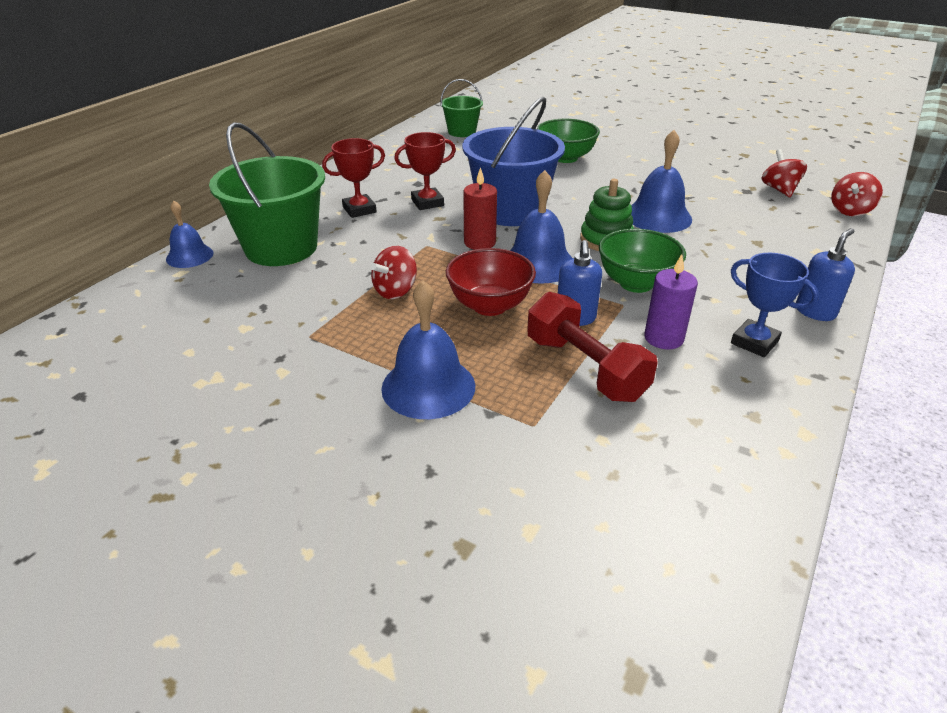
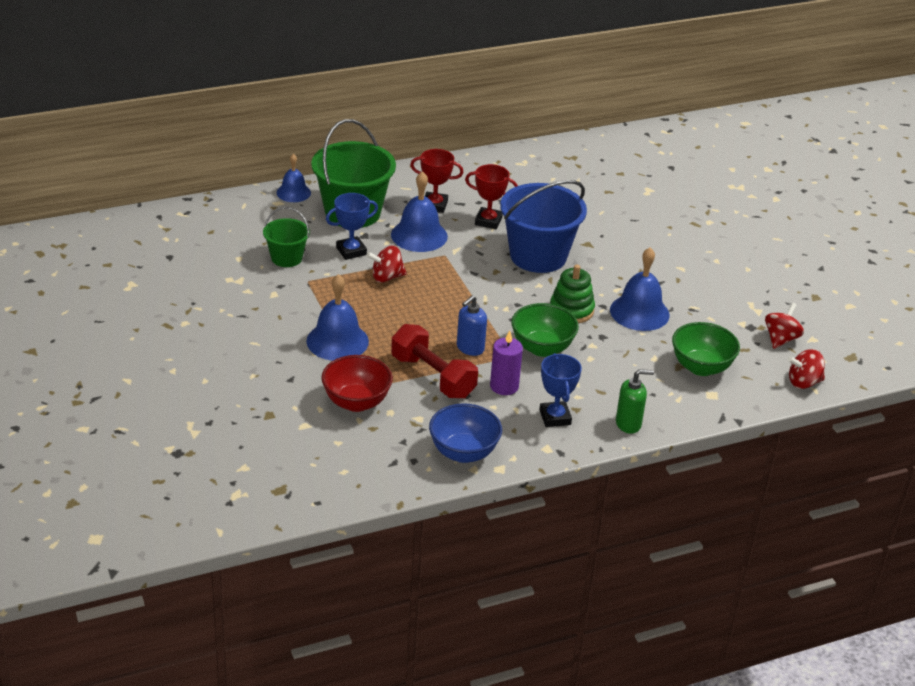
camera: 35 degrees right, 0 degrees up
green bucket [440,79,483,137] -> green bucket moved to [263,207,310,267]
red bowl [446,248,536,316] -> red bowl moved to [321,355,393,412]
red candle [463,167,497,250] -> none
blue bell [510,170,572,284] -> blue bell moved to [391,171,448,252]
red dumbbell [527,292,658,402] -> red dumbbell turned 45 degrees counterclockwise [391,324,478,399]
green bowl [537,119,600,163] -> green bowl moved to [672,322,740,376]
blue soap dispenser [796,228,855,321] -> green soap dispenser [616,369,654,434]
none -> blue trophy [326,193,378,260]
none -> blue bowl [429,403,502,463]

